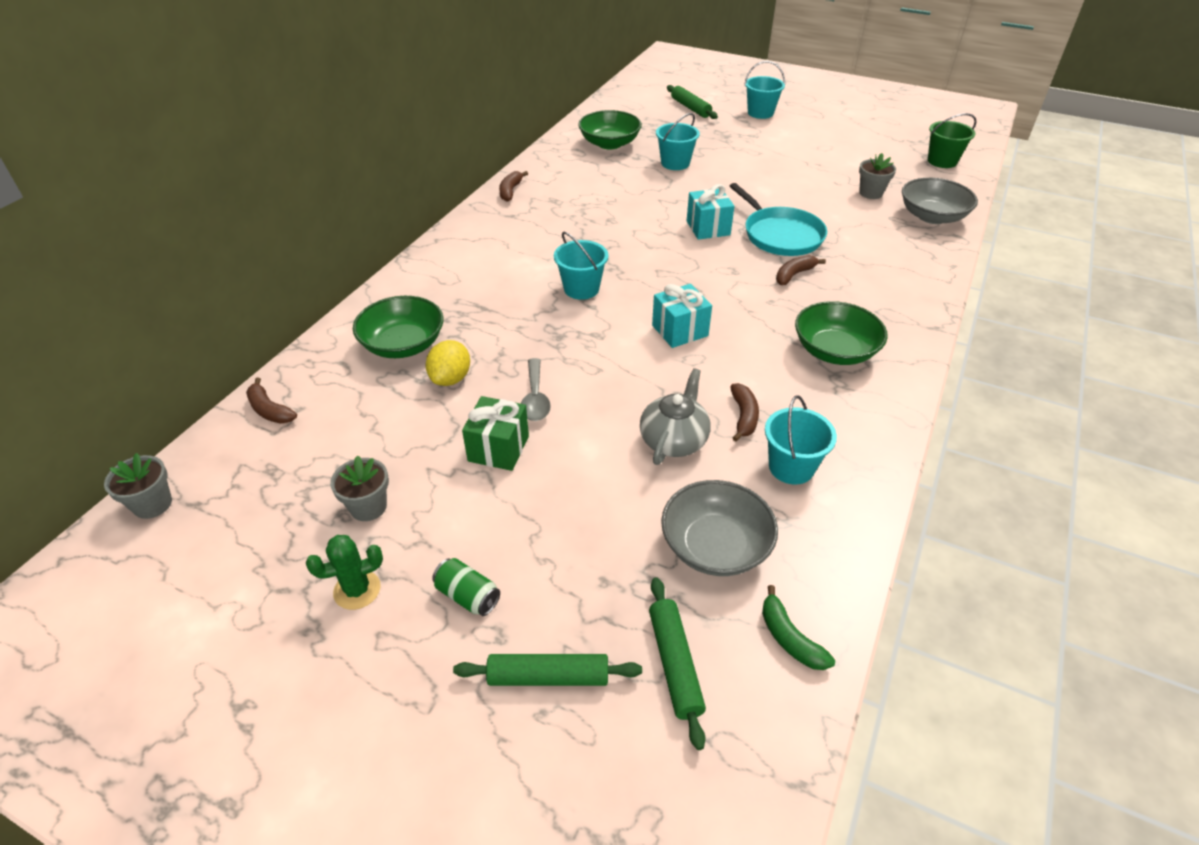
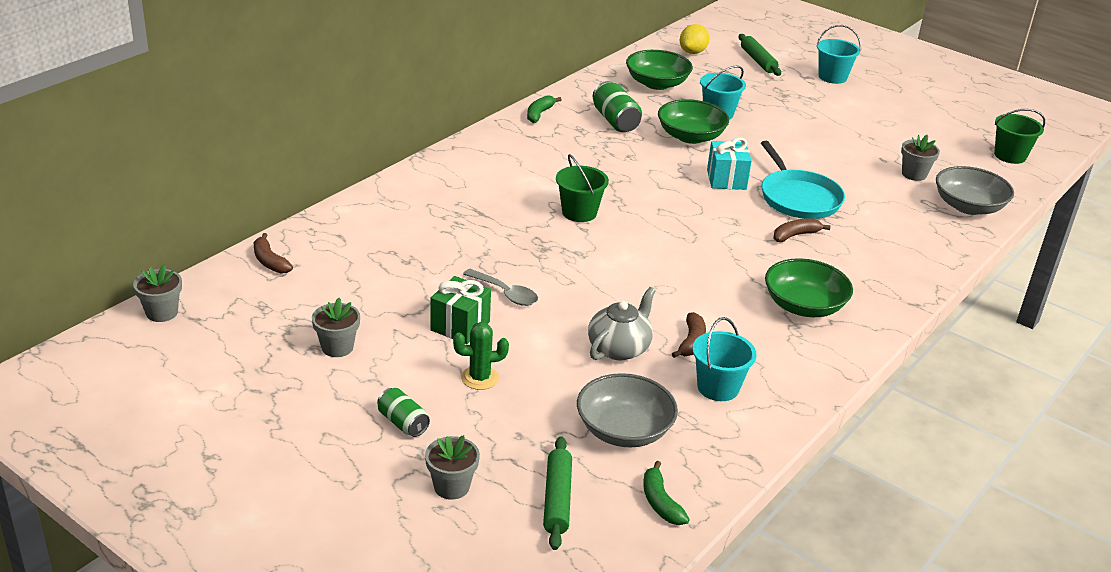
camera: 10 degrees right, 10 degrees down
green cactus [306,535,383,610] -> green cactus moved to [453,322,509,390]
green bowl [353,296,444,358] -> green bowl moved to [658,99,729,144]
yellow lemon [426,340,470,386] -> yellow lemon moved to [680,24,709,54]
green rolling pin [453,654,642,686] -> grey flower pot [425,435,480,500]
brown banana [499,171,528,202] -> green banana [527,95,562,123]
grey spoon [521,358,551,421] -> grey spoon turned 60 degrees counterclockwise [463,269,538,306]
turquoise bucket [554,231,608,300] -> green bucket [556,154,609,222]
turquoise gift [652,284,712,348] -> none
none -> green can [593,81,642,132]

